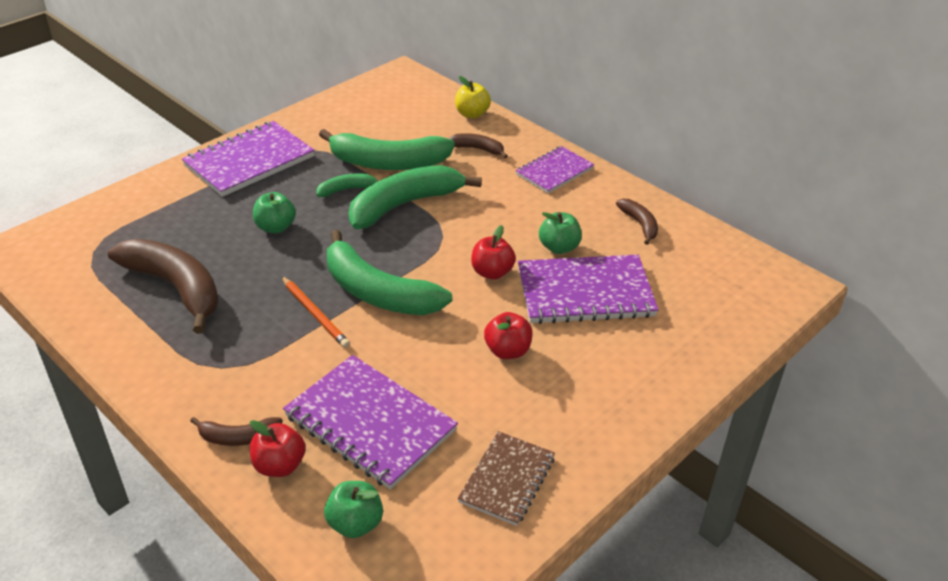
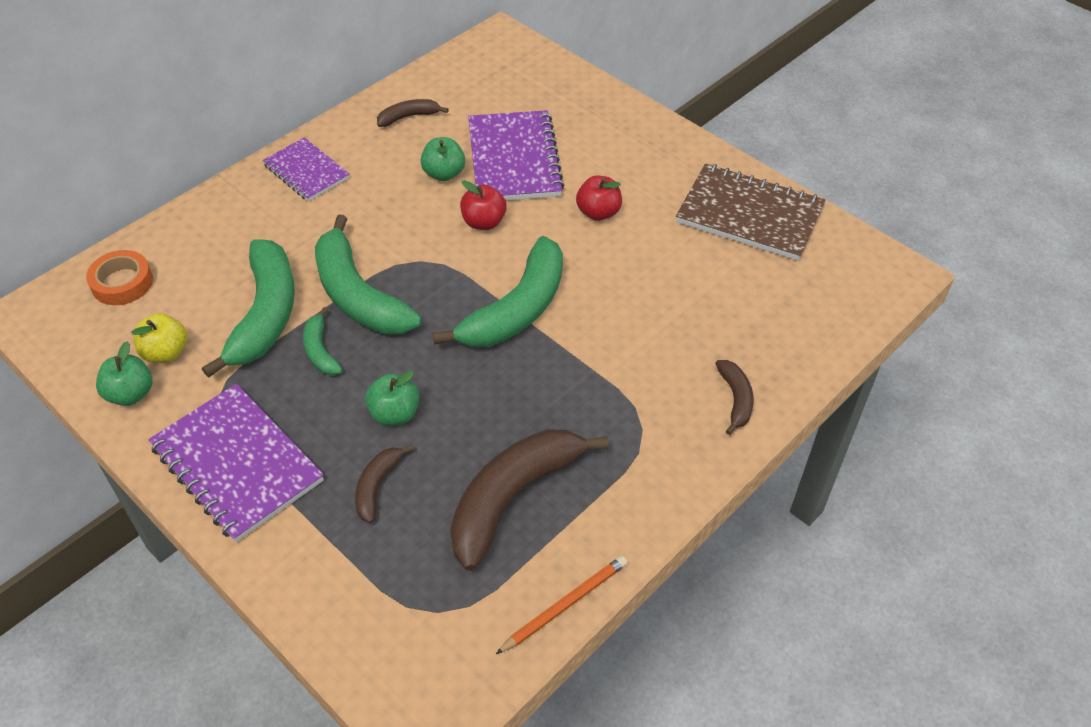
camera: 90 degrees left, 10 degrees up
red apple [250,420,306,477] -> none
orange pencil [281,276,350,348] -> orange pencil moved to [496,556,627,654]
purple notebook [283,355,458,490] -> none
green apple [324,481,383,538] -> green apple moved to [96,341,152,406]
brown banana [449,133,508,158] -> brown banana moved to [355,444,414,523]
yellow apple [455,76,491,118] -> yellow apple moved to [132,313,188,363]
brown notebook [457,431,555,526] -> brown notebook [676,163,826,261], size x1.62
none -> orange tape [86,250,153,305]

